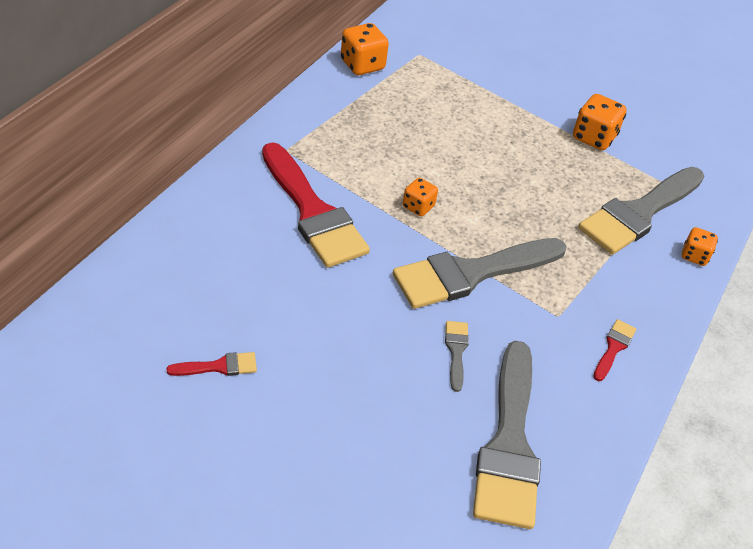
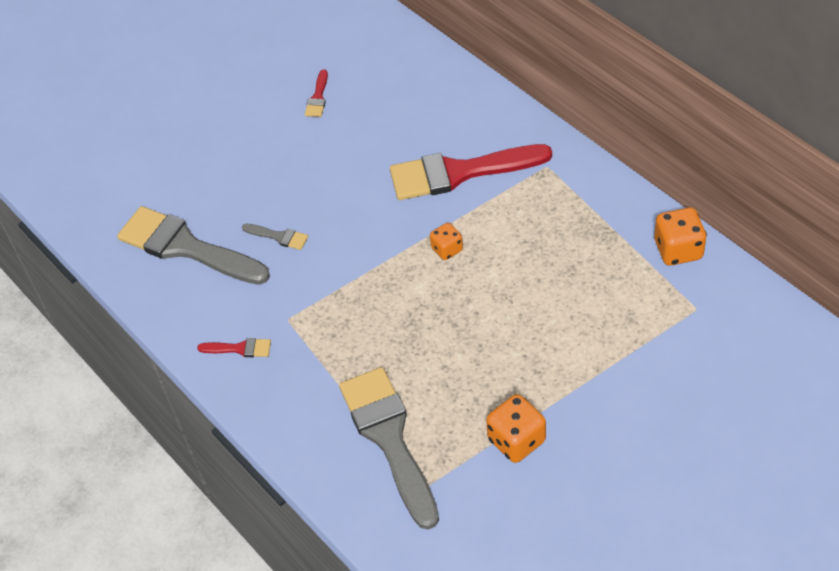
camera: 120 degrees right, 5 degrees up
grey brush [393,238,567,309] -> none
red brush [593,319,636,381] -> red brush turned 45 degrees counterclockwise [197,338,271,357]
orange dice [682,227,718,266] -> none

